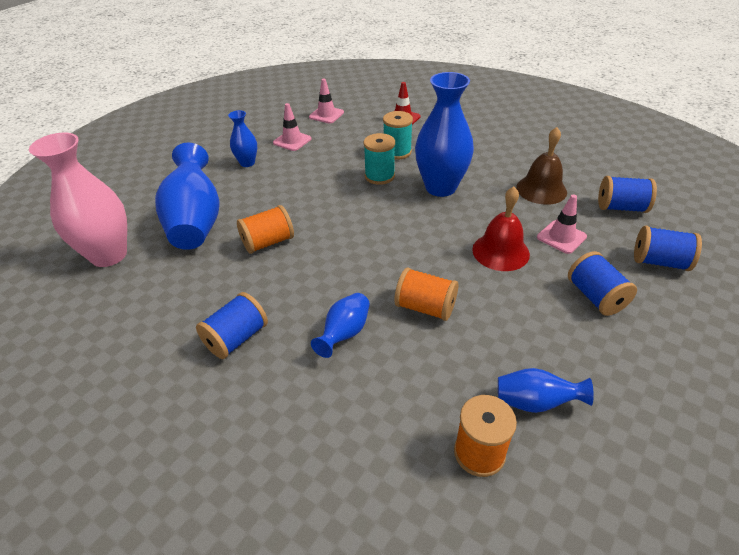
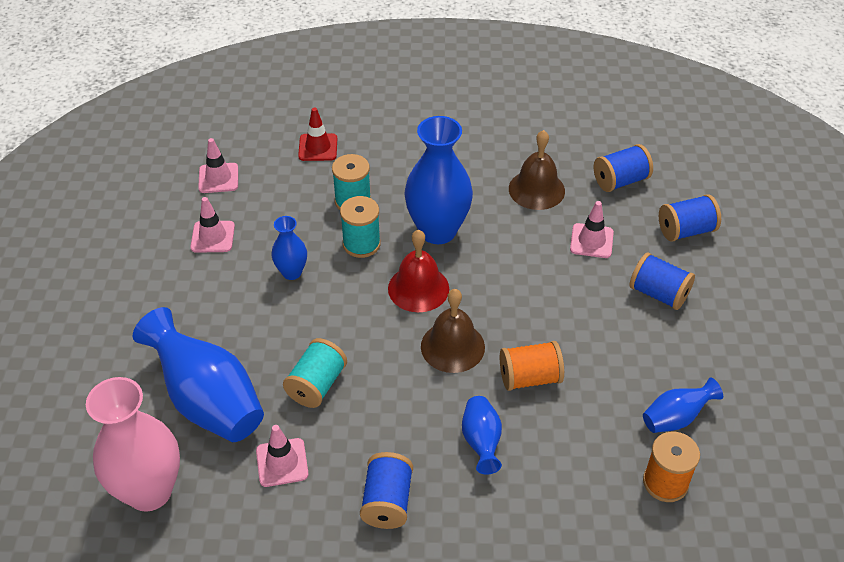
camera: 35 degrees left, 5 degrees up
blue vase [228,110,257,167] -> blue vase moved to [271,216,307,280]
orange spool [237,205,294,254] -> turquoise spool [283,338,347,408]
red bell [472,186,530,271] -> red bell moved to [388,230,449,312]
none -> pink traffic cone [256,425,309,487]
none -> brown bell [421,289,485,373]

